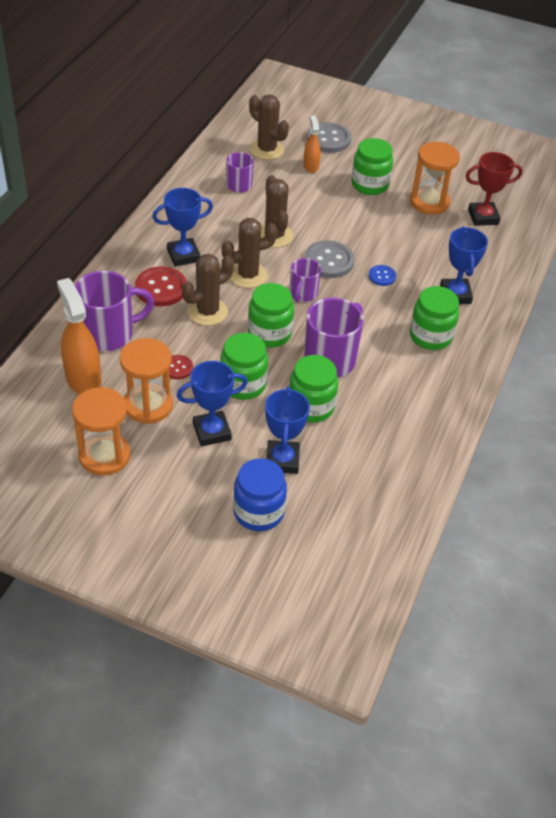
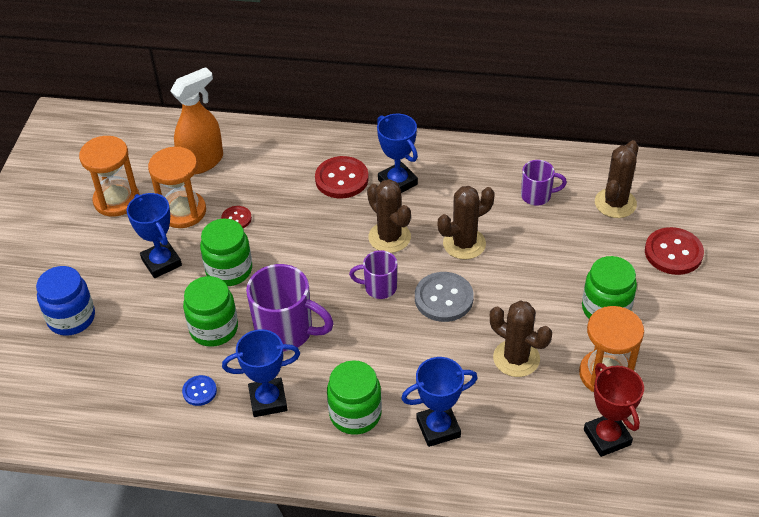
camera: 80 degrees right, 0 degrees up
purple mug [75,271,154,351] -> none
brown cactus [182,254,234,326] -> brown cactus moved to [490,300,552,377]
green jar [248,283,294,348] -> none
blue trophy [265,386,310,474] -> blue trophy moved to [222,329,300,417]
orange spray bottle [304,116,321,173] -> none
grey button [307,122,351,153] -> red button [645,227,704,275]
blue button [369,265,396,286] -> blue button moved to [182,375,217,406]

